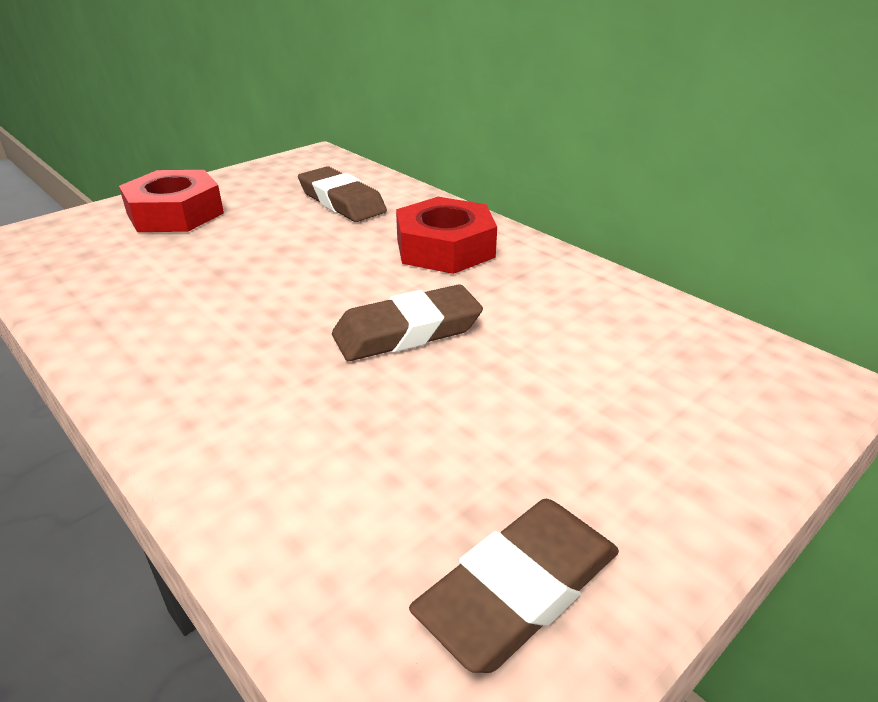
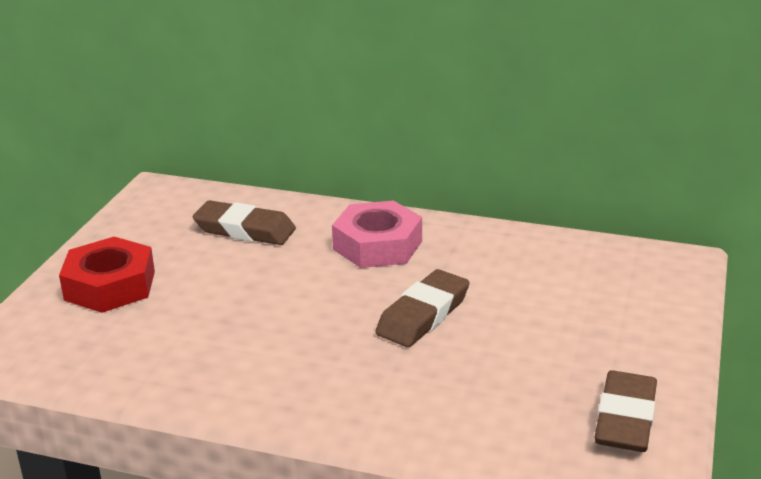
camera: 30 degrees left, 5 degrees down
red nut [396,197,497,274] -> pink nut [332,200,422,268]

